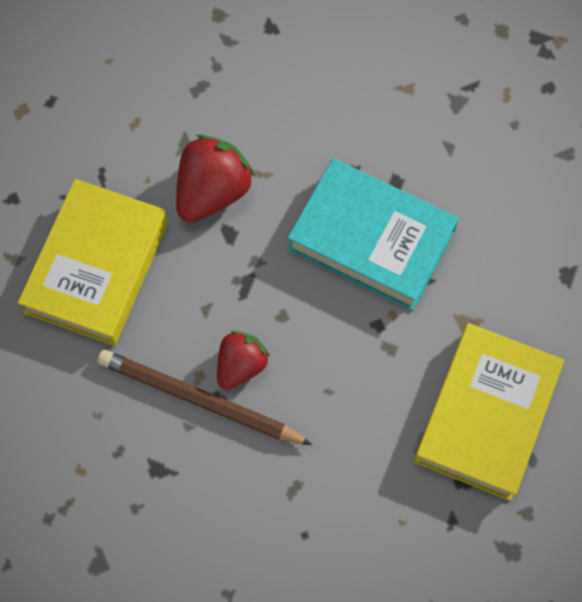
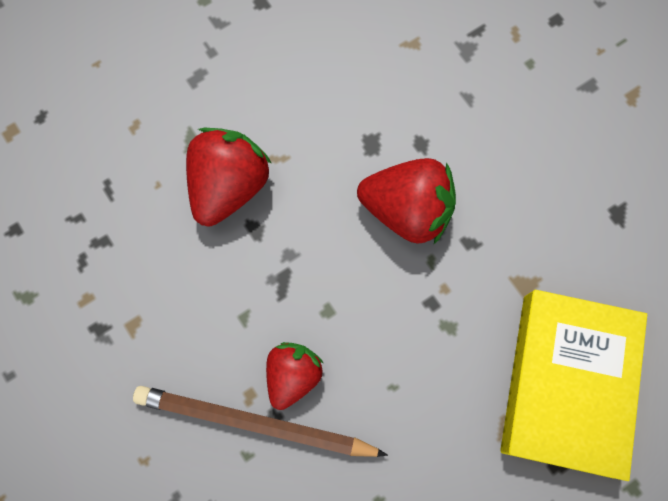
camera: 10 degrees left, 5 degrees up
yellow book [18,179,168,346] -> none
turquoise book [288,159,459,311] -> red strawberry [357,158,456,244]

